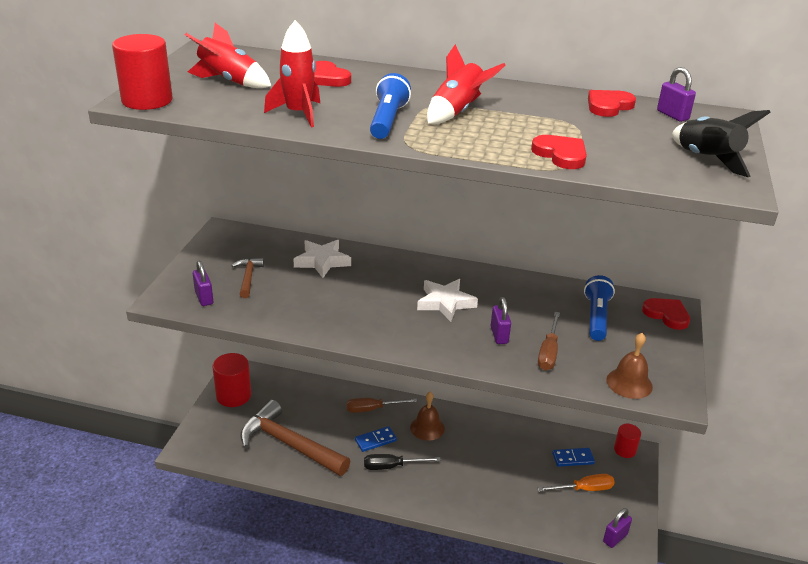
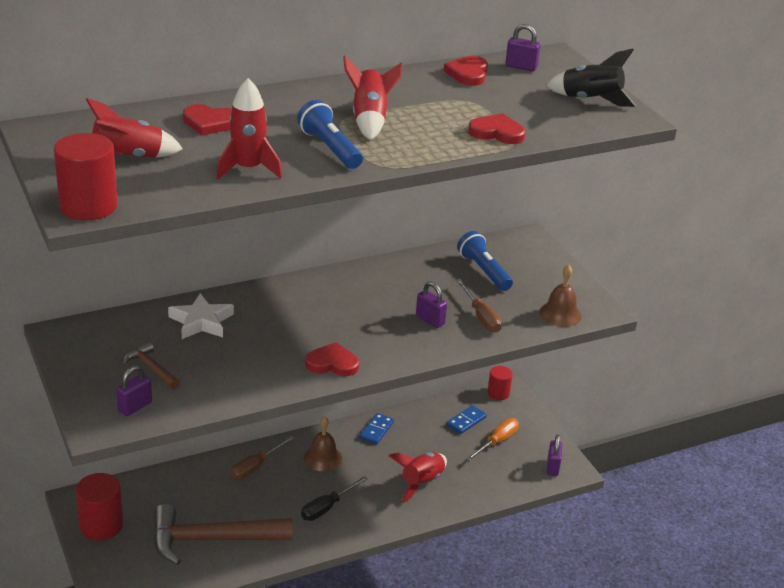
camera: 40 degrees left, 0 degrees up
purple padlock [193,261,213,306] -> purple padlock turned 75 degrees counterclockwise [116,365,152,416]
blue domino [355,426,397,452] -> blue domino moved to [359,413,394,445]
white star [417,279,478,322] -> none
red heart [642,298,690,330] -> red heart moved to [305,342,359,376]
none -> red rocket [388,452,447,503]

